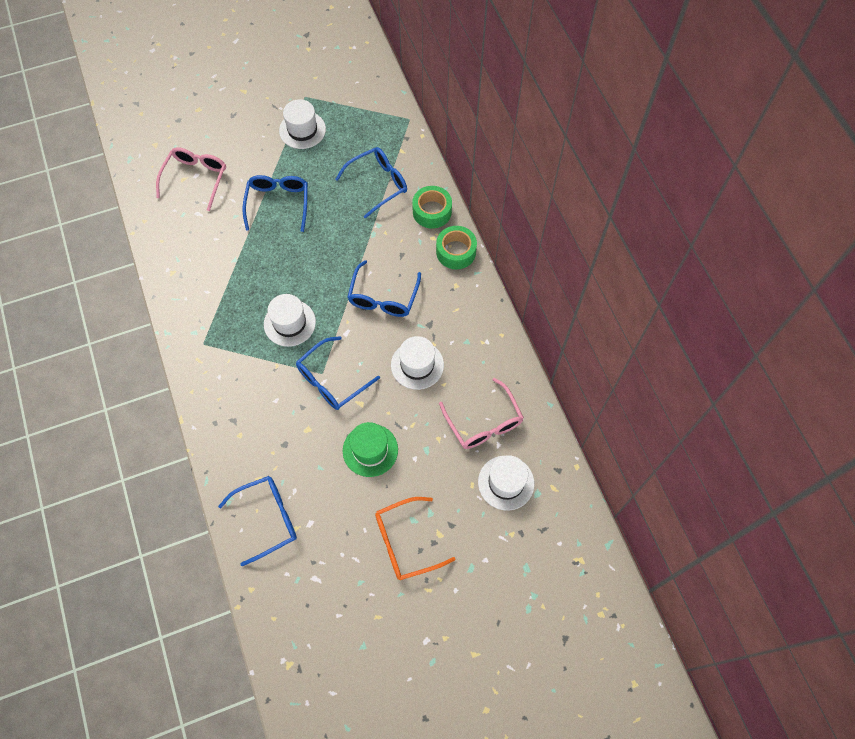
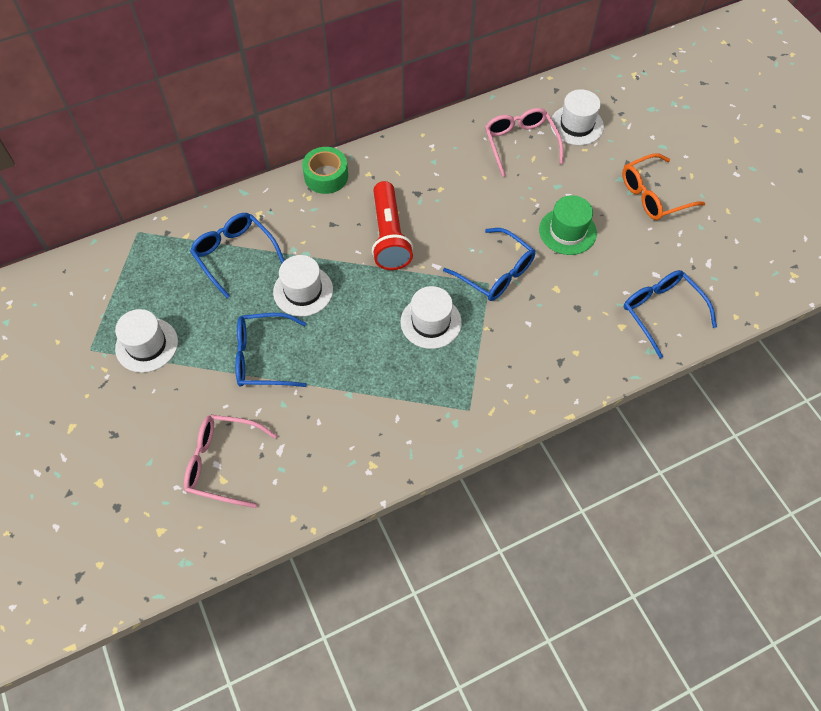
camera: 95 degrees left, 5 degrees down
blue glasses [347,260,421,317] -> red flashlight [372,181,413,270]
orange glasses [375,497,455,580] -> orange glasses turned 90 degrees clockwise [622,153,705,220]
white hat [391,336,444,390] -> white hat moved to [273,255,333,317]
green tape [412,186,452,229] -> none
pink glasses [439,378,524,449] -> pink glasses turned 75 degrees counterclockwise [485,108,563,177]

